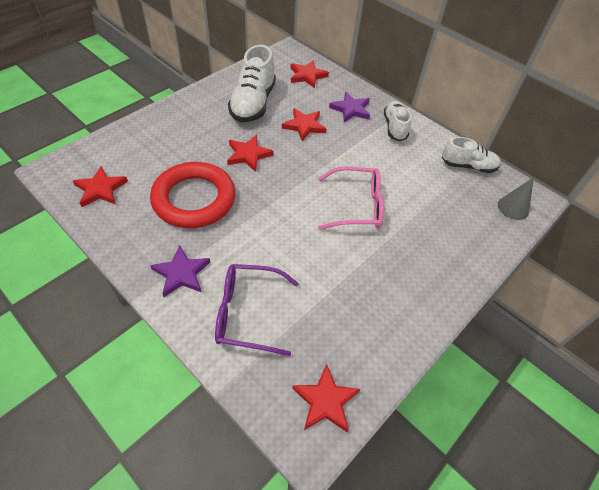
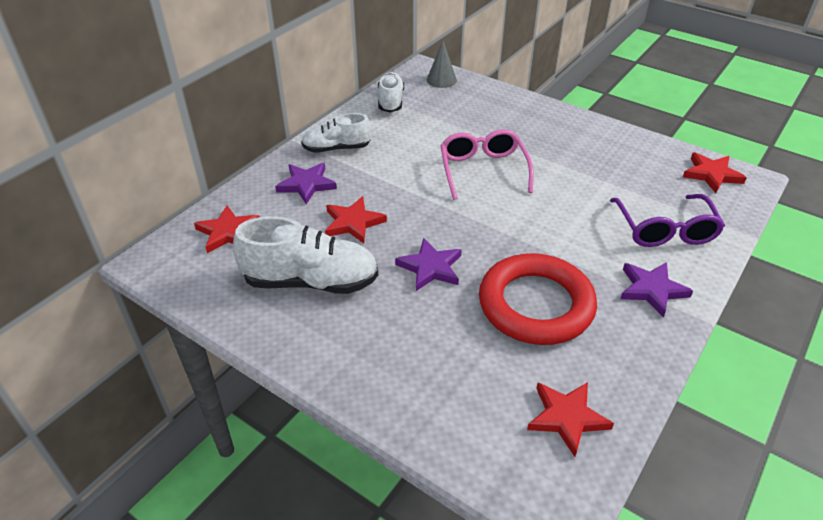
camera: 95 degrees left, 10 degrees down
red star [227,135,274,172] -> purple star [395,238,462,291]

